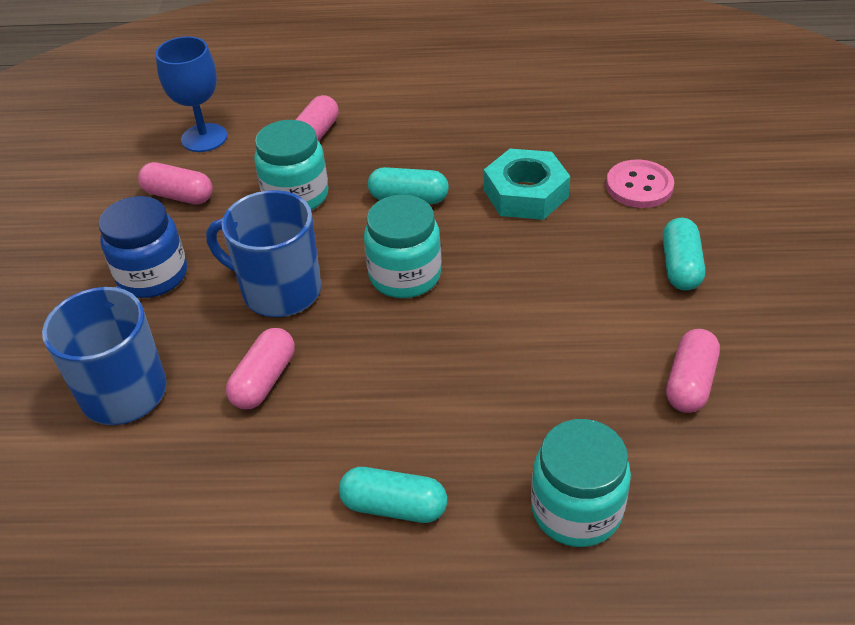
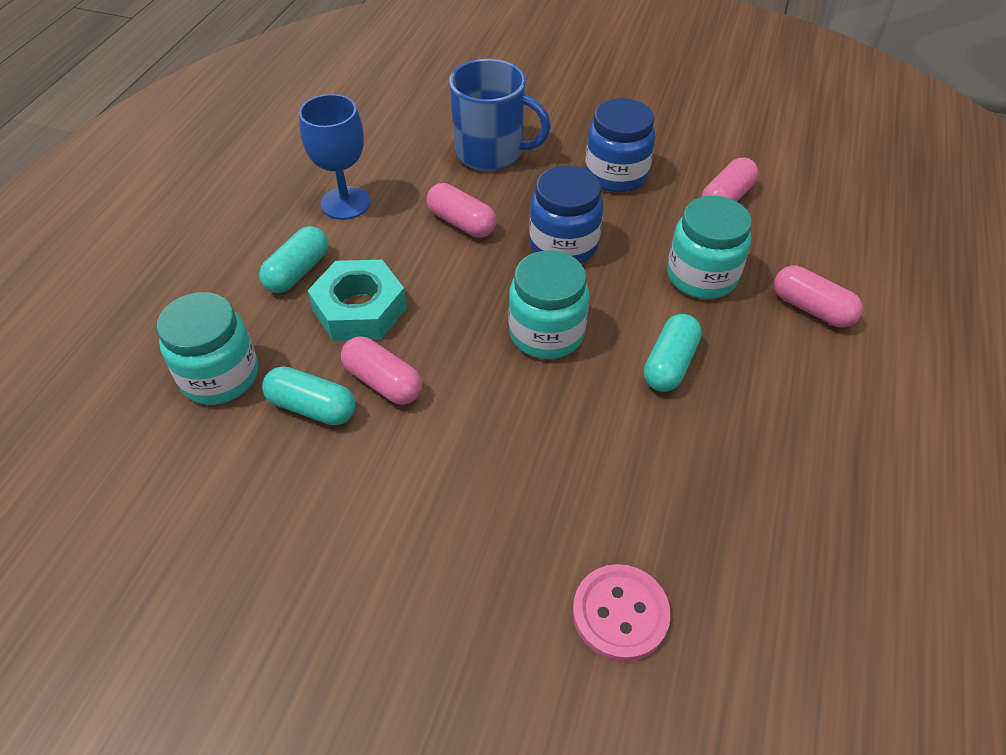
camera: 105 degrees right, 5 degrees up
blue goblet [155,36,227,152] -> blue goblet moved to [299,94,370,220]
blue mug [206,190,321,317] -> blue jar [529,166,603,263]
turquoise nut [484,149,570,220] -> turquoise nut moved to [308,260,407,341]
turquoise capsule [663,218,705,290] -> turquoise capsule moved to [262,366,356,425]
pink capsule [666,329,720,413] -> pink capsule moved to [341,337,422,405]

